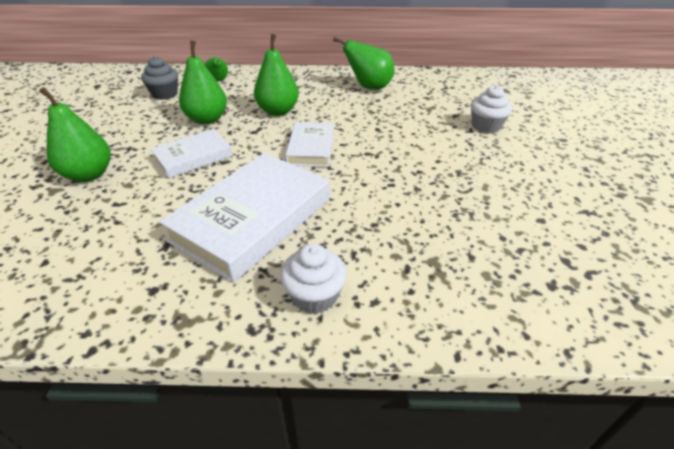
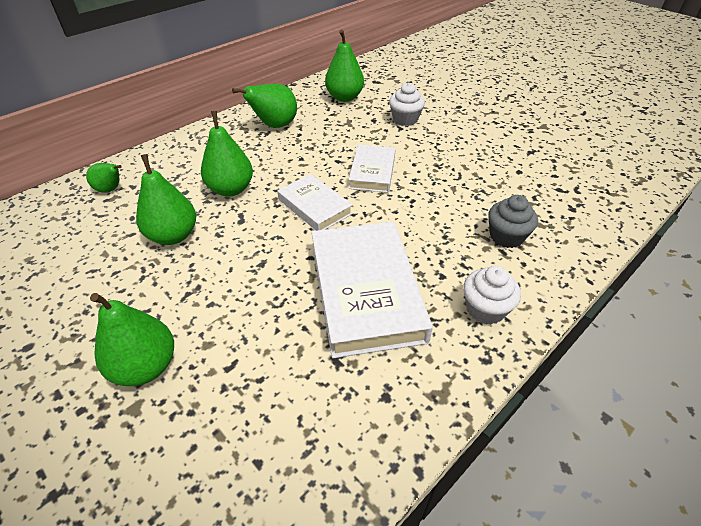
camera: 45 degrees left, 5 degrees up
grey cupcake [141,56,178,100] -> grey cupcake moved to [488,195,538,248]
white book [150,129,233,178] -> white book moved to [349,144,396,193]
none -> green pear [325,30,364,102]

